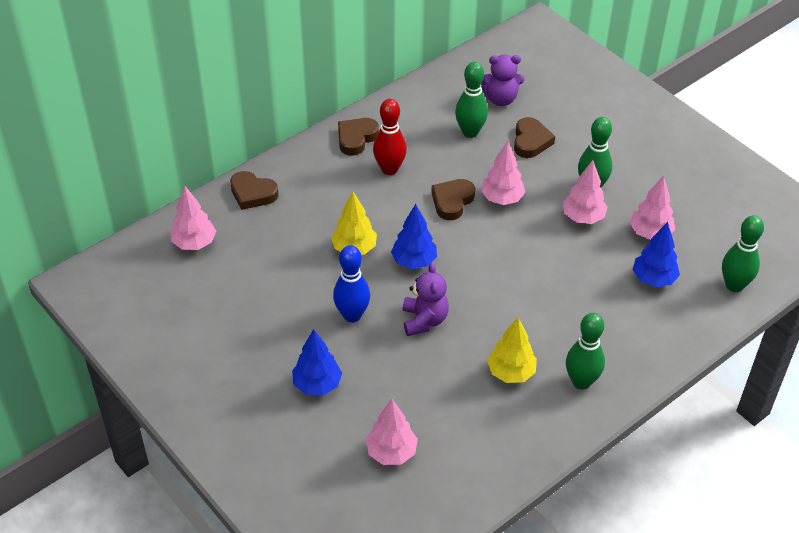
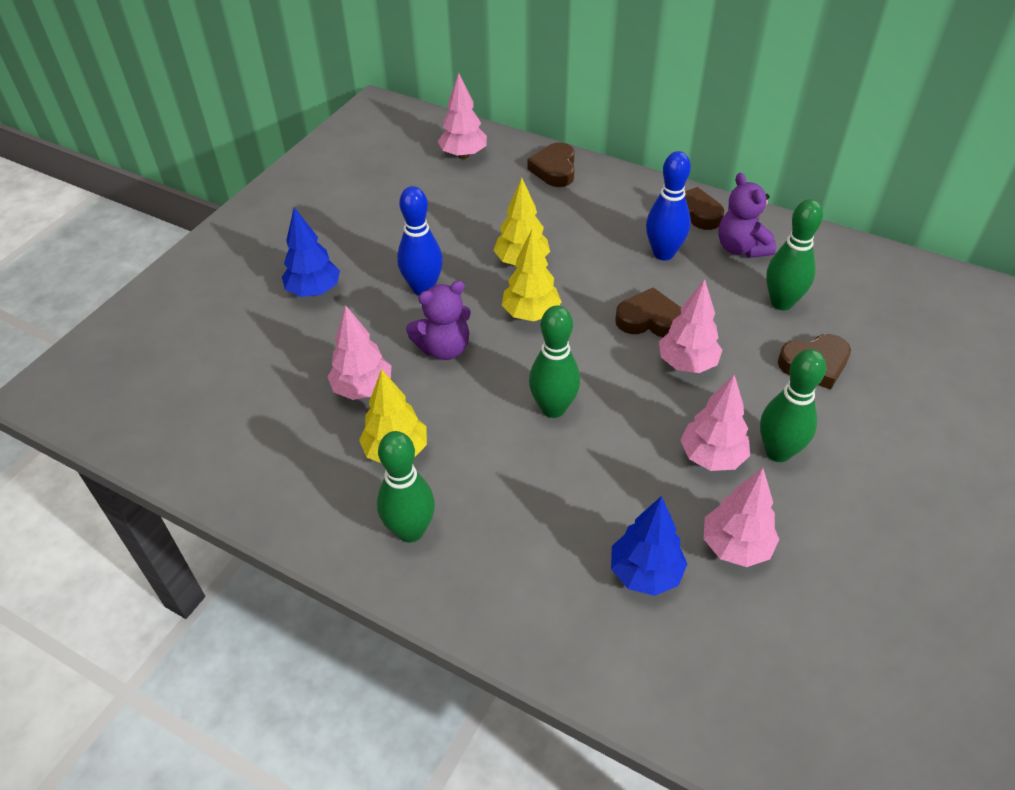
camera: 70 degrees right, 0 degrees up
pink tree [365,399,418,465] -> pink tree moved to [327,306,391,400]
red bowling pin [373,99,407,175] -> blue bowling pin [646,151,691,260]
blue tree [391,204,437,269] -> yellow tree [502,230,561,321]
purple teddy bear [481,54,524,106] -> purple teddy bear moved to [718,173,776,258]
green bowling pin [722,215,764,292] -> green bowling pin moved to [529,306,580,418]

